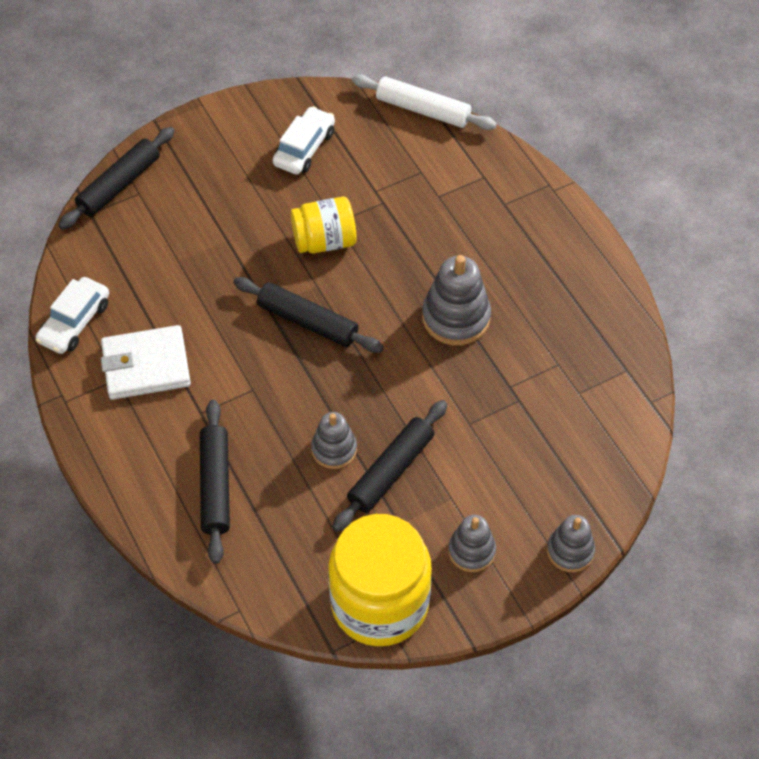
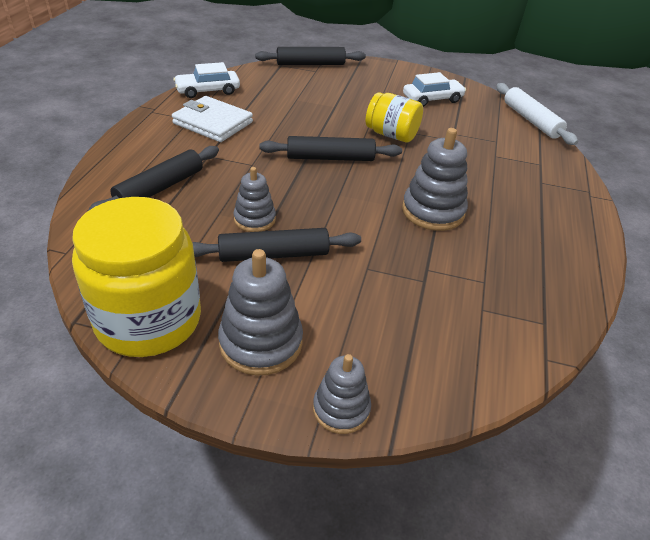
camera: 40 degrees right, 15 degrees down
black rolling pin [233,277,384,353] -> black rolling pin turned 75 degrees counterclockwise [259,136,402,161]
grey stacking toy [448,515,496,572] -> grey stacking toy [218,249,303,376], size x1.58

